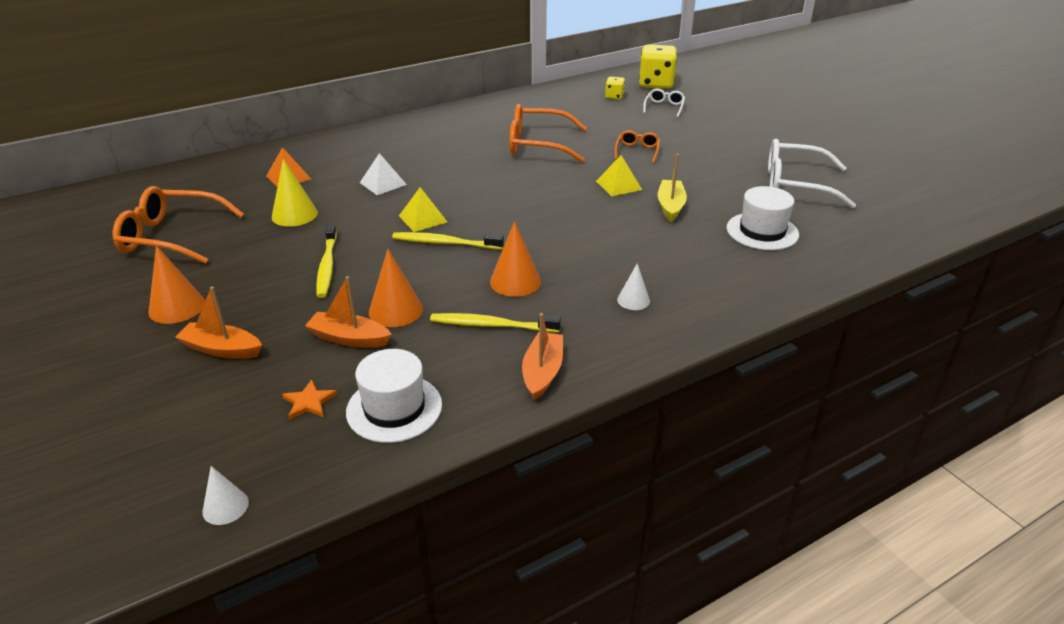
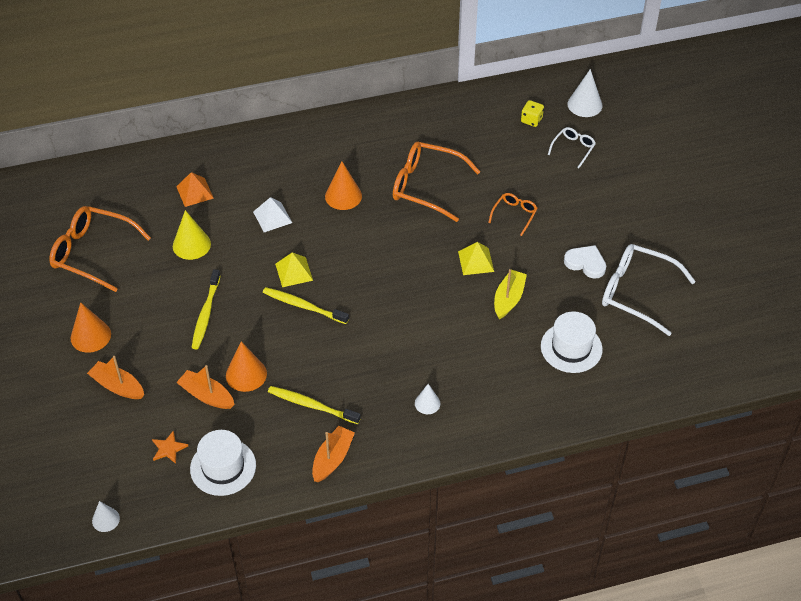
camera: 15 degrees right, 15 degrees up
orange cone [490,221,541,297] -> orange cone moved to [325,161,362,210]
yellow dice [639,45,677,89] -> white cone [567,69,603,117]
none -> white heart [564,245,606,278]

